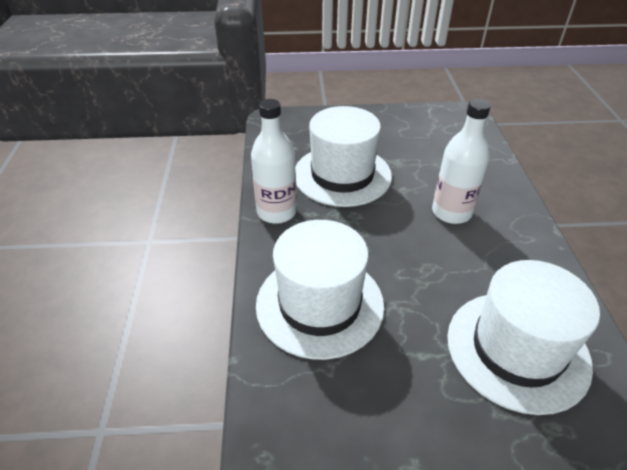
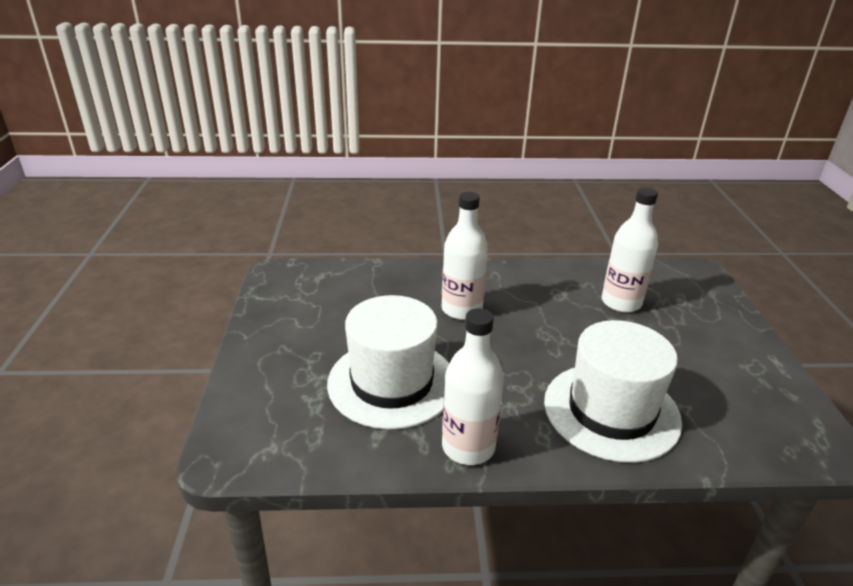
camera: 90 degrees left, 10 degrees down
white hat [447,260,600,415] -> white bottle [602,187,658,313]

